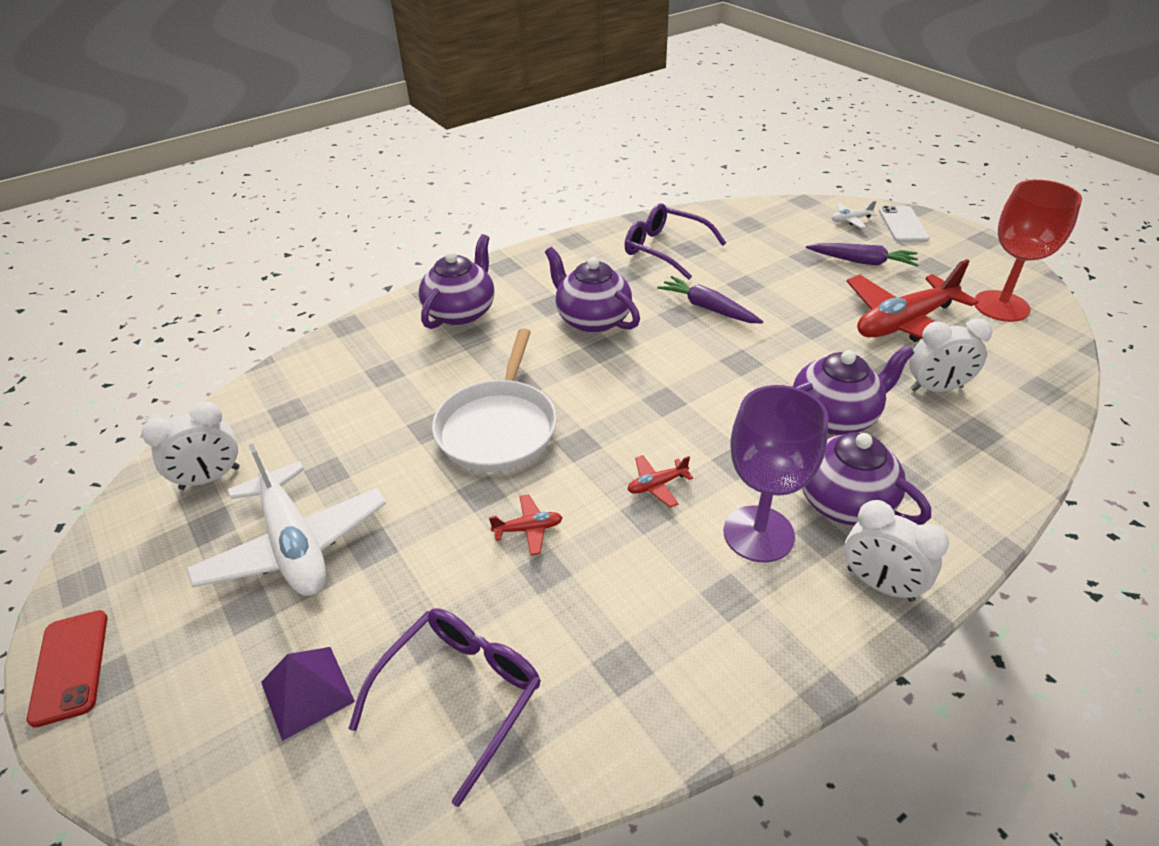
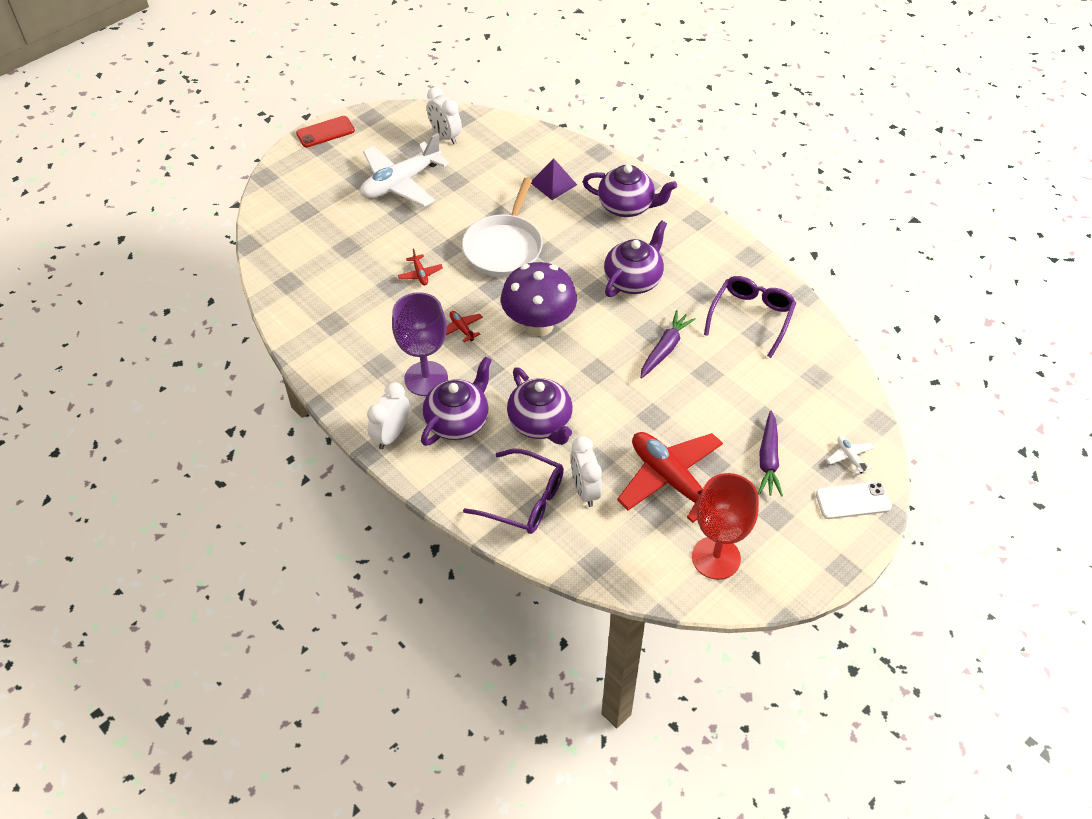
camera: 80 degrees right, 10 degrees up
purple pyramid [261,647,355,741] -> purple pyramid moved to [531,159,577,200]
purple glasses [348,608,541,807] -> purple glasses moved to [463,449,564,534]
white pan [432,328,557,472] -> white pan turned 75 degrees counterclockwise [462,177,543,277]
none -> purple mushroom [501,262,577,336]

